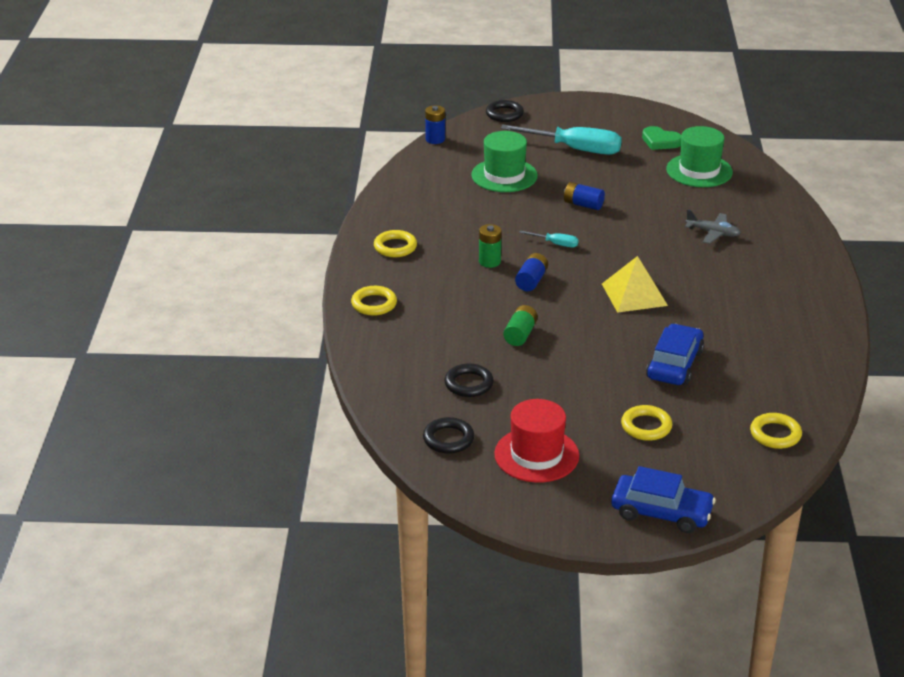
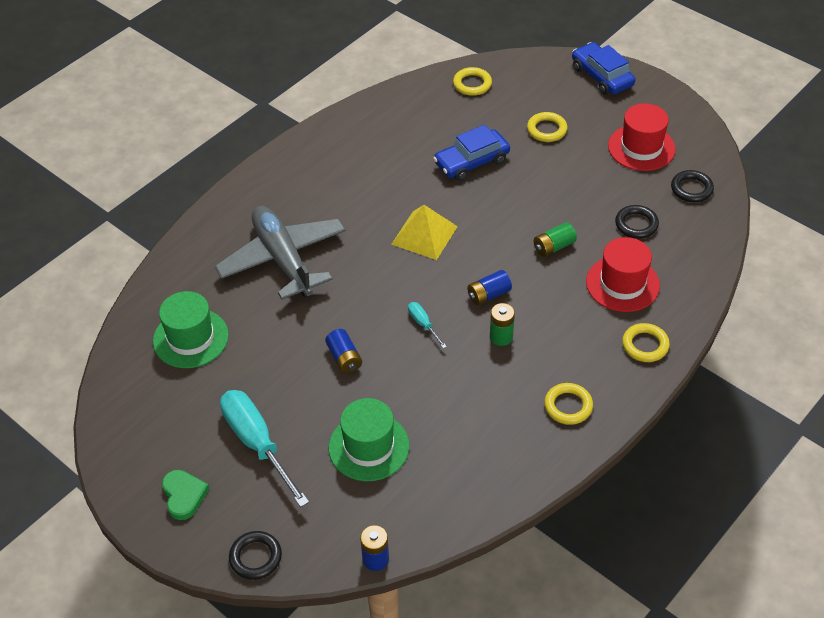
camera: 140 degrees left, 15 degrees up
green heart [642,126,681,150] -> green heart moved to [162,470,210,520]
grey plane [685,209,741,244] -> grey plane [215,206,346,300], size x2.23
none -> red hat [586,237,660,312]

